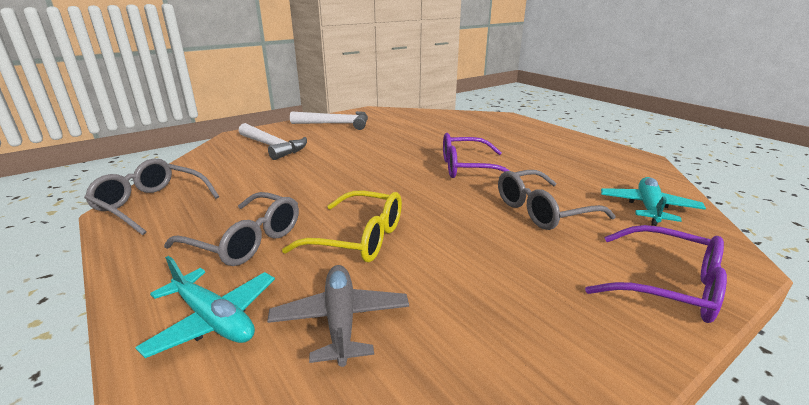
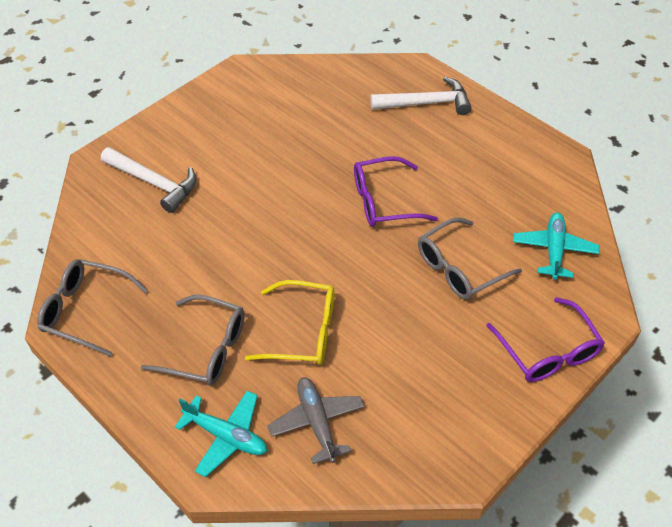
camera: 10 degrees left, 25 degrees up
white hammer [290,111,368,130] -> white hammer moved to [370,76,472,115]
purple glasses [585,225,727,323] -> purple glasses turned 45 degrees clockwise [486,297,605,382]

